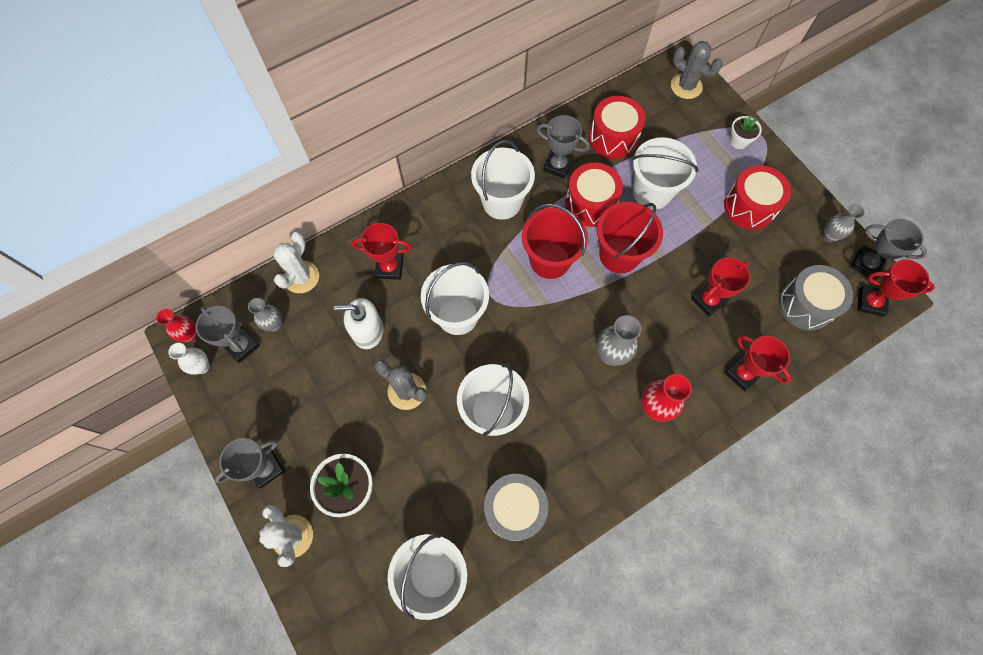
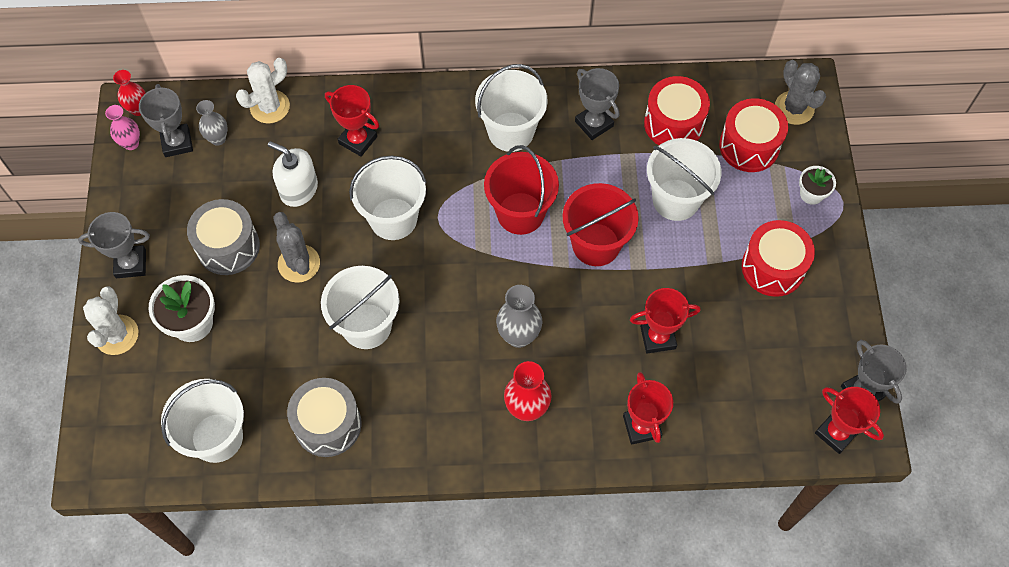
camera: 30 degrees right, 5 degrees down
white vase [168,343,210,375] -> pink vase [105,105,140,150]
red drum [565,162,623,227] -> red drum moved to [719,98,788,172]
grey drum [779,265,853,331] -> grey drum moved to [187,199,260,275]
grey vase [823,204,865,242] -> none

